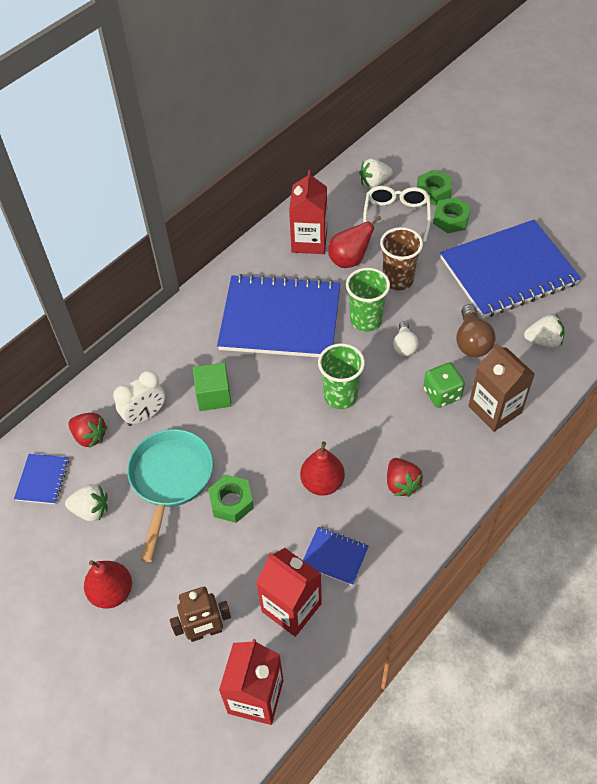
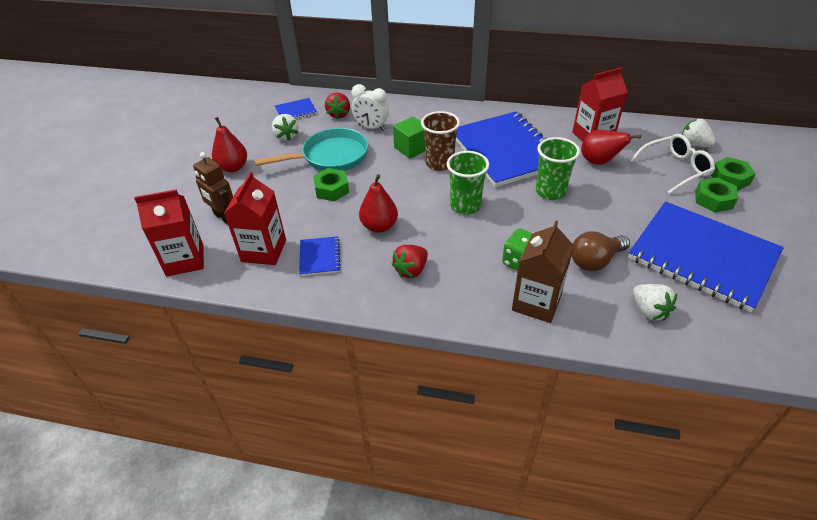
camera: 60 degrees right, 10 degrees down
brown cup [380,227,423,290] -> brown cup moved to [421,111,460,171]
white light bulb [393,321,418,356] -> none

